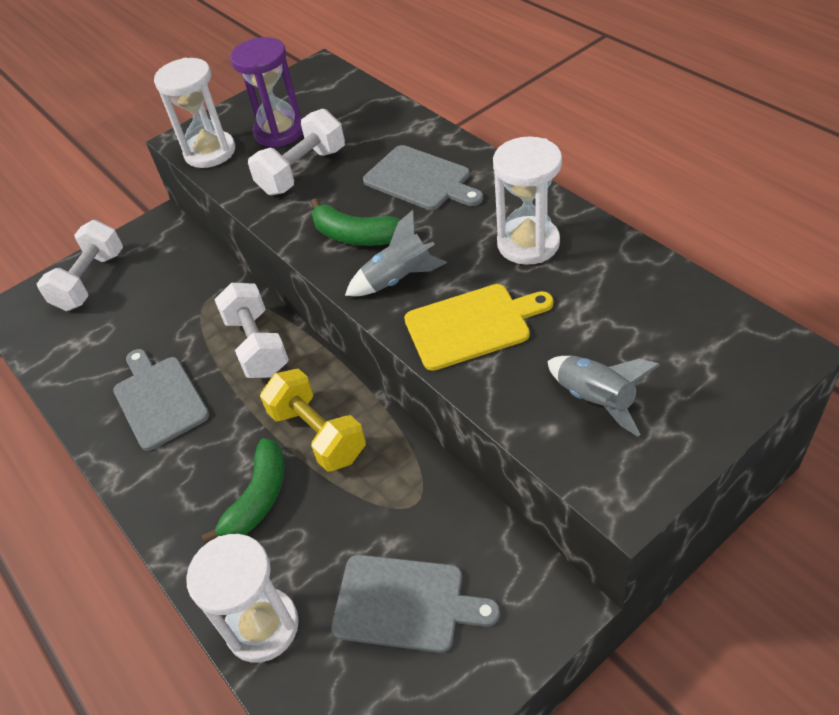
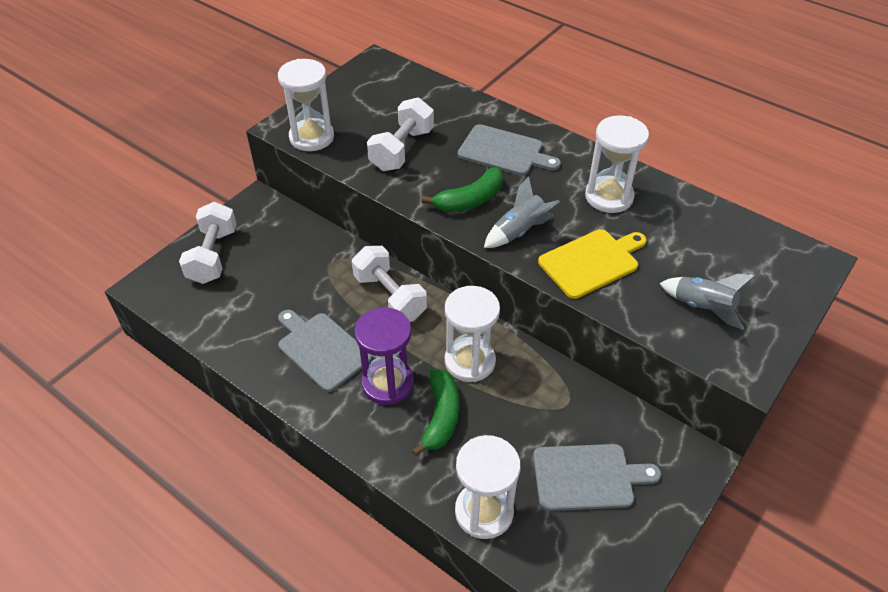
camera: 20 degrees left, 0 degrees up
purple hourglass [230,37,303,147] -> purple hourglass moved to [354,307,414,405]
yellow dumbbell [260,368,366,472] -> white hourglass [445,286,500,382]
green banana [311,198,401,246] -> green banana turned 45 degrees counterclockwise [422,167,503,212]

